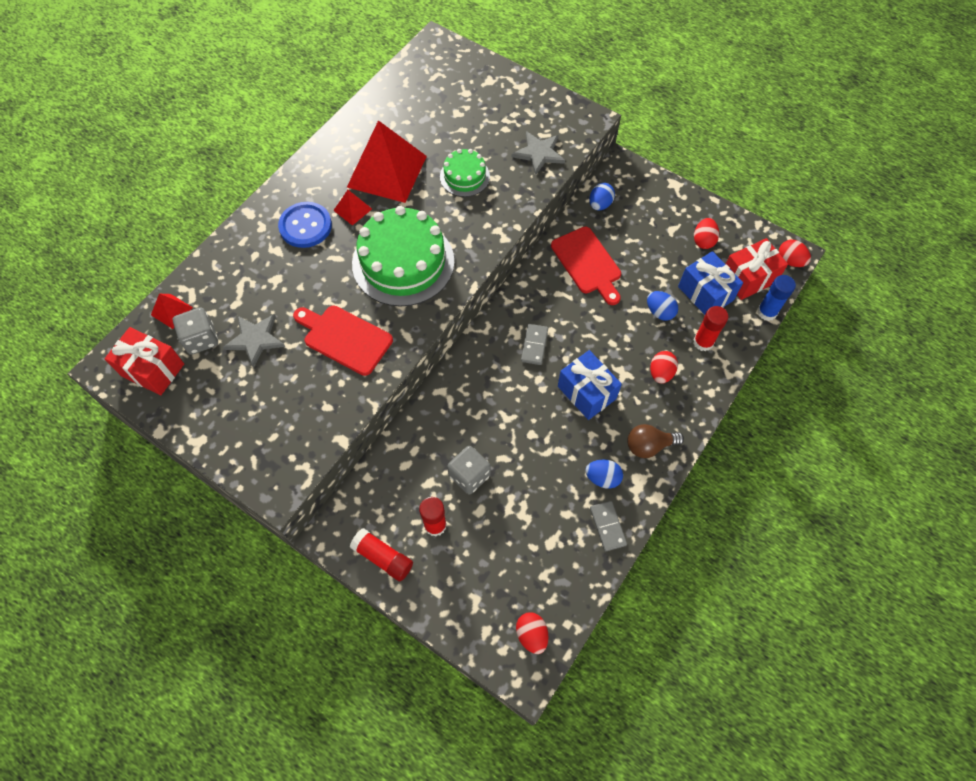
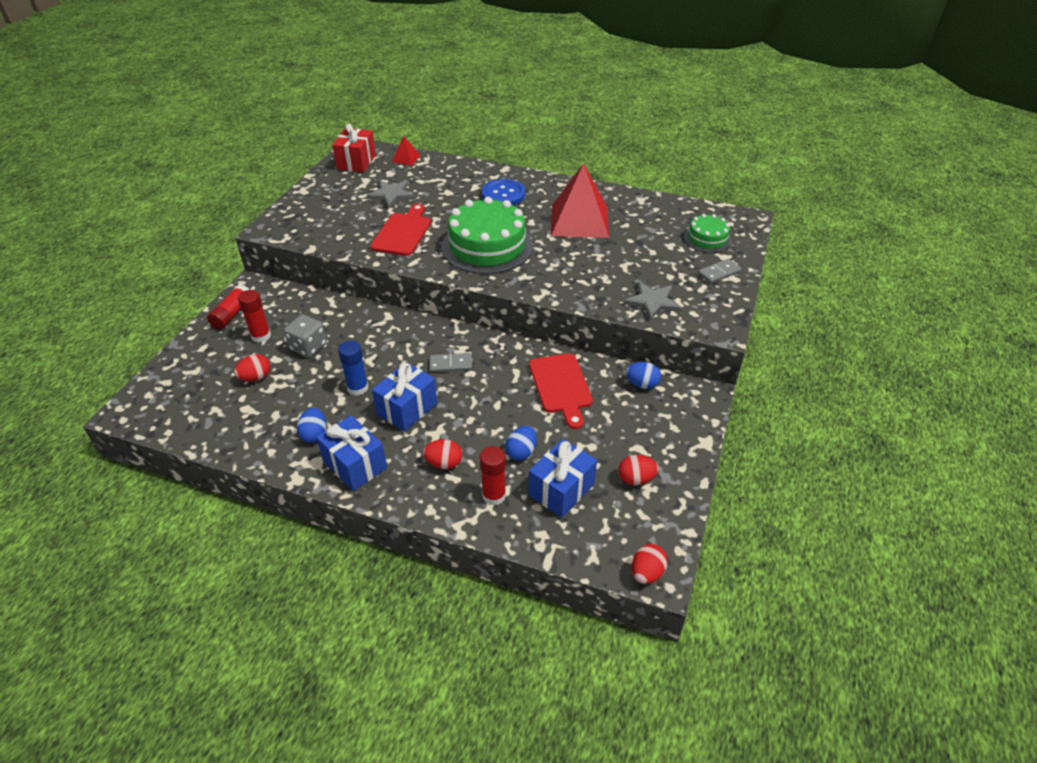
camera: 75 degrees right, 20 degrees down
grey dice [173,307,218,355] -> none
red pyramid [333,190,372,226] -> none
green cake [440,149,490,197] -> green cake moved to [684,214,732,253]
red egg [516,612,548,654] -> red egg moved to [234,354,271,381]
red cutting board [551,227,621,305] -> red cutting board turned 60 degrees counterclockwise [529,353,593,429]
grey domino [590,501,627,551] -> grey domino moved to [698,259,741,284]
brown light bulb [627,424,684,458] -> blue gift [316,415,387,491]
red gift [726,238,788,300] -> none
blue glue stick [757,275,796,321] -> blue glue stick moved to [338,341,368,396]

